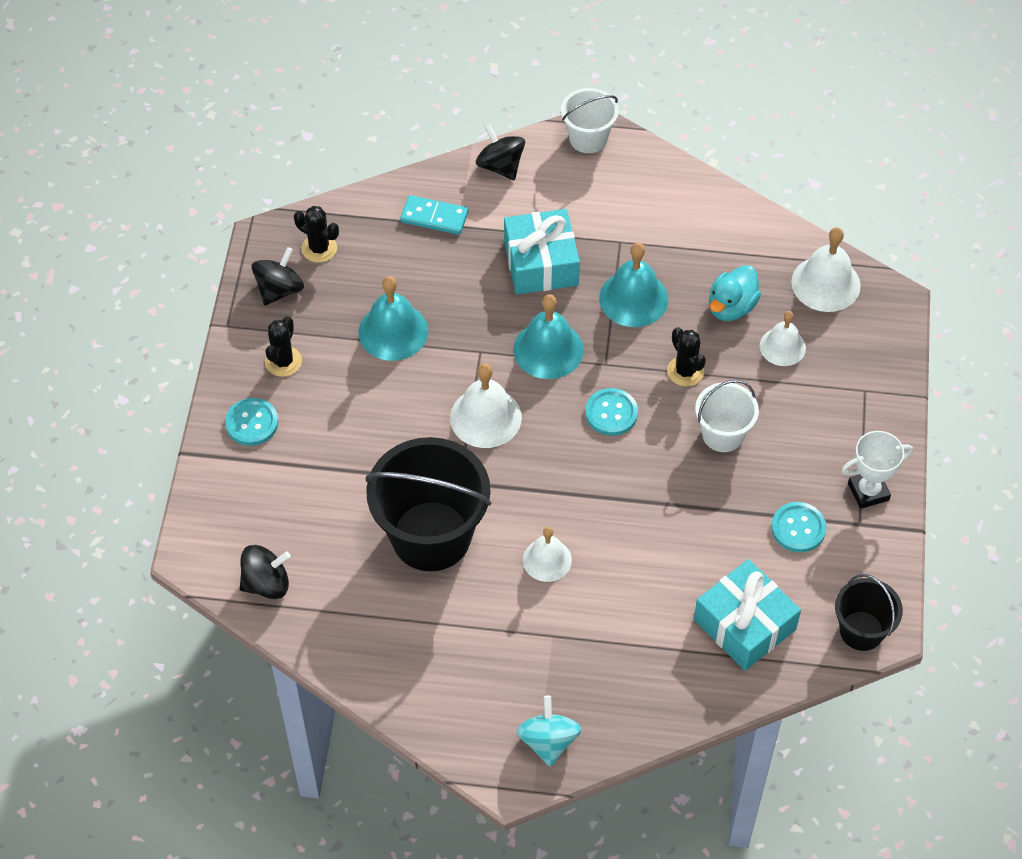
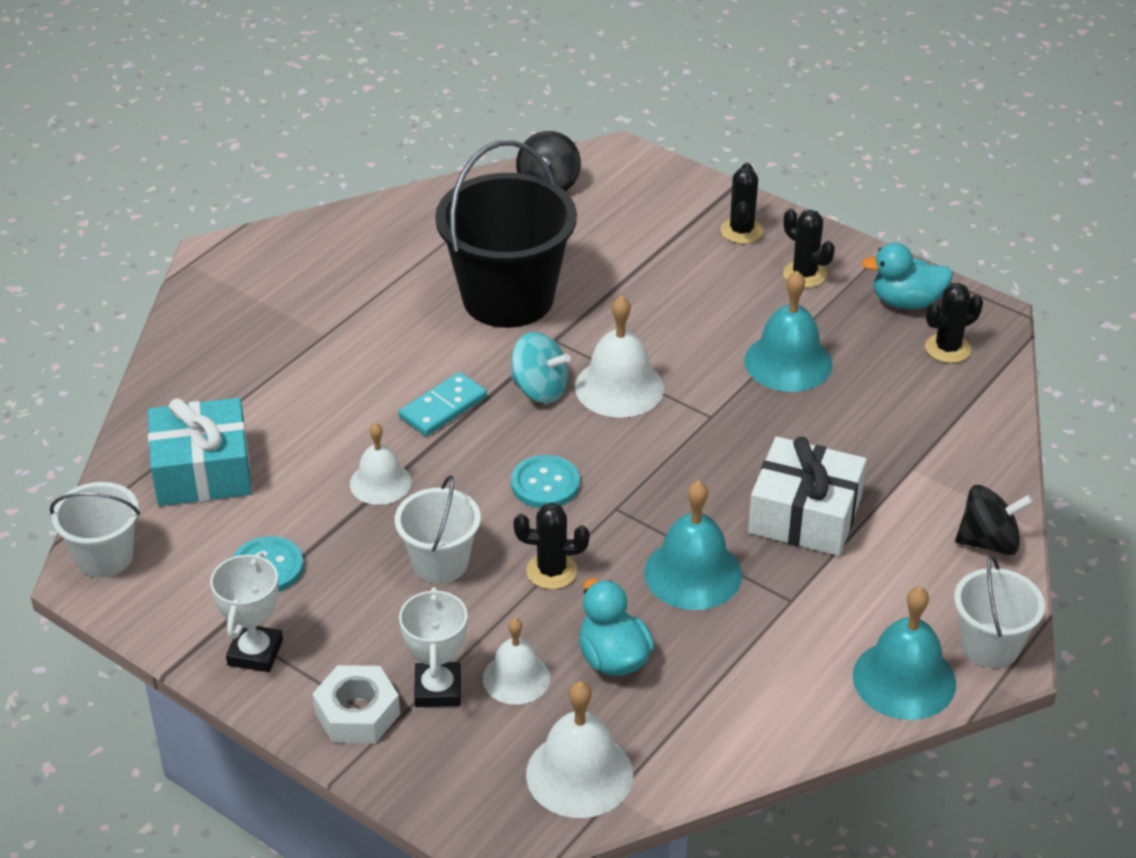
camera: 120 degrees right, 15 degrees down
turquoise button [225,398,278,446] -> black cactus [720,163,763,244]
black spinning top [251,247,304,306] -> turquoise duck [861,243,953,309]
turquoise domino [400,195,468,235] -> turquoise domino moved to [399,372,487,436]
turquoise gift [504,209,580,294] -> white gift [748,436,867,556]
turquoise bell [513,294,584,379] -> turquoise bell moved to [853,586,956,720]
turquoise spinning top [516,695,581,767] -> turquoise spinning top moved to [511,332,571,403]
white bell [523,527,572,582] -> white bell moved to [350,423,411,505]
black bucket [835,574,903,651] -> white bucket [50,482,140,578]
none -> white nut [312,665,400,743]
none -> white trophy [399,587,468,707]

